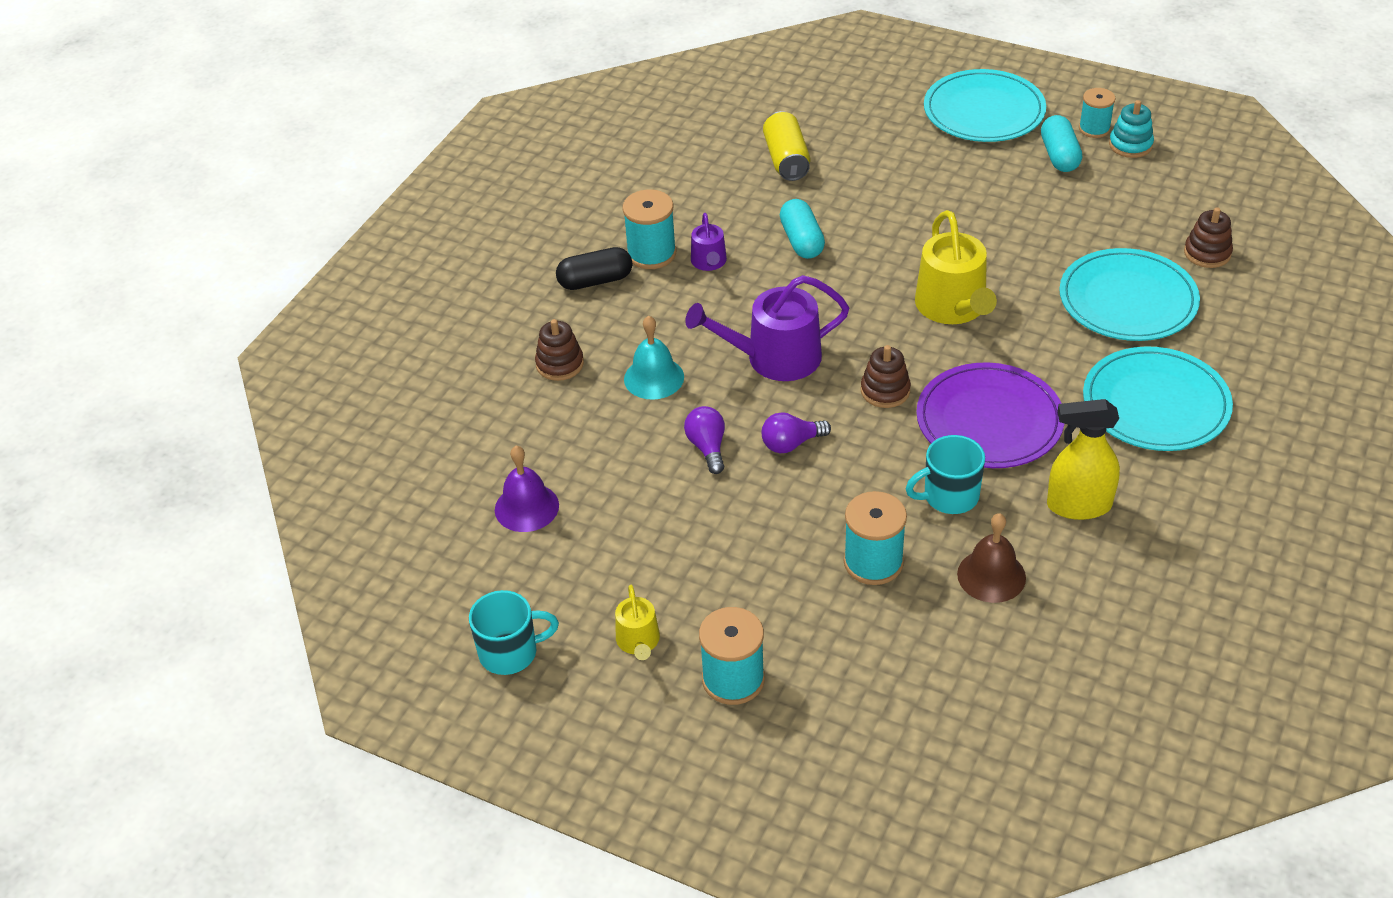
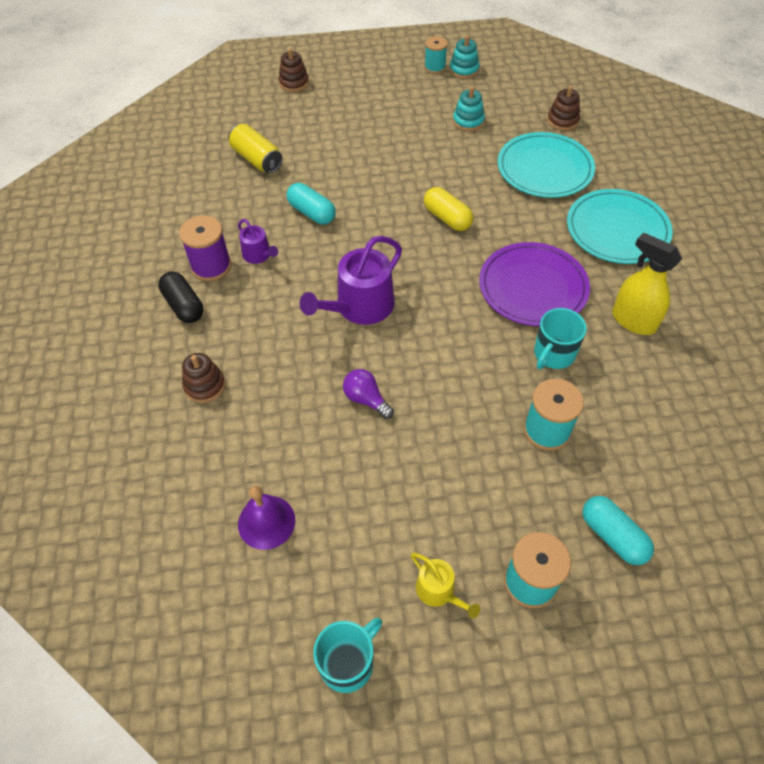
camera: 35 degrees left, 10 degrees up
black capsule [556,247,633,290] -> black capsule turned 75 degrees counterclockwise [158,271,203,323]
turquoise spool [622,189,676,269] -> purple spool [179,215,231,281]
turquoise bell [624,316,684,400] -> none
purple light bulb [762,412,831,453] -> none
brown stacking toy [861,345,911,408] -> brown stacking toy moved to [279,48,309,92]
yellow watering can [915,210,997,324] -> yellow capsule [424,187,473,231]
turquoise plate [924,69,1046,142] -> none
brown bell [957,513,1026,603] -> none
turquoise capsule [1041,115,1082,172] -> turquoise capsule moved to [582,496,654,565]
yellow spray bottle [1047,399,1120,520] -> yellow spray bottle turned 75 degrees clockwise [612,232,682,335]
none -> turquoise stacking toy [453,87,485,131]

